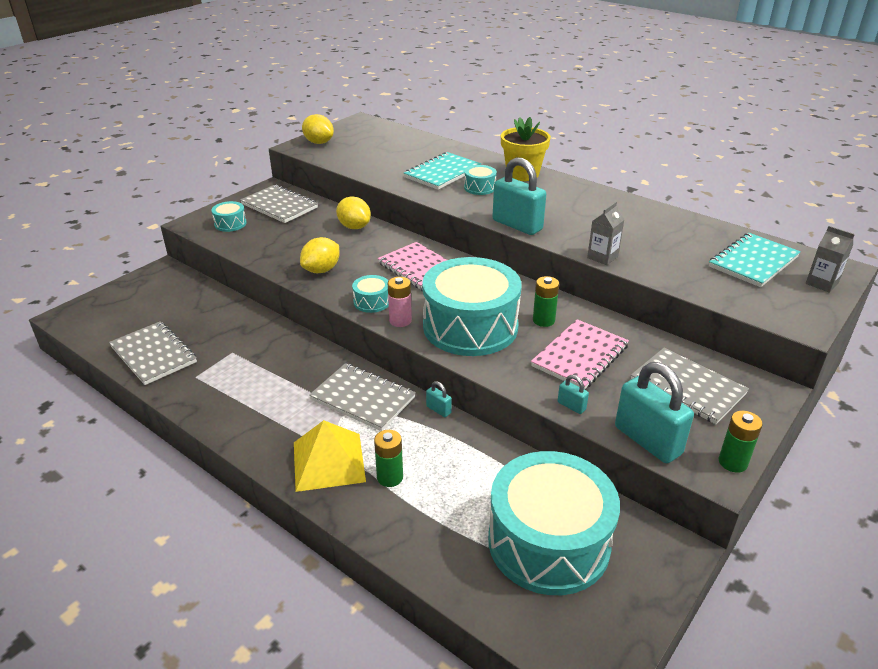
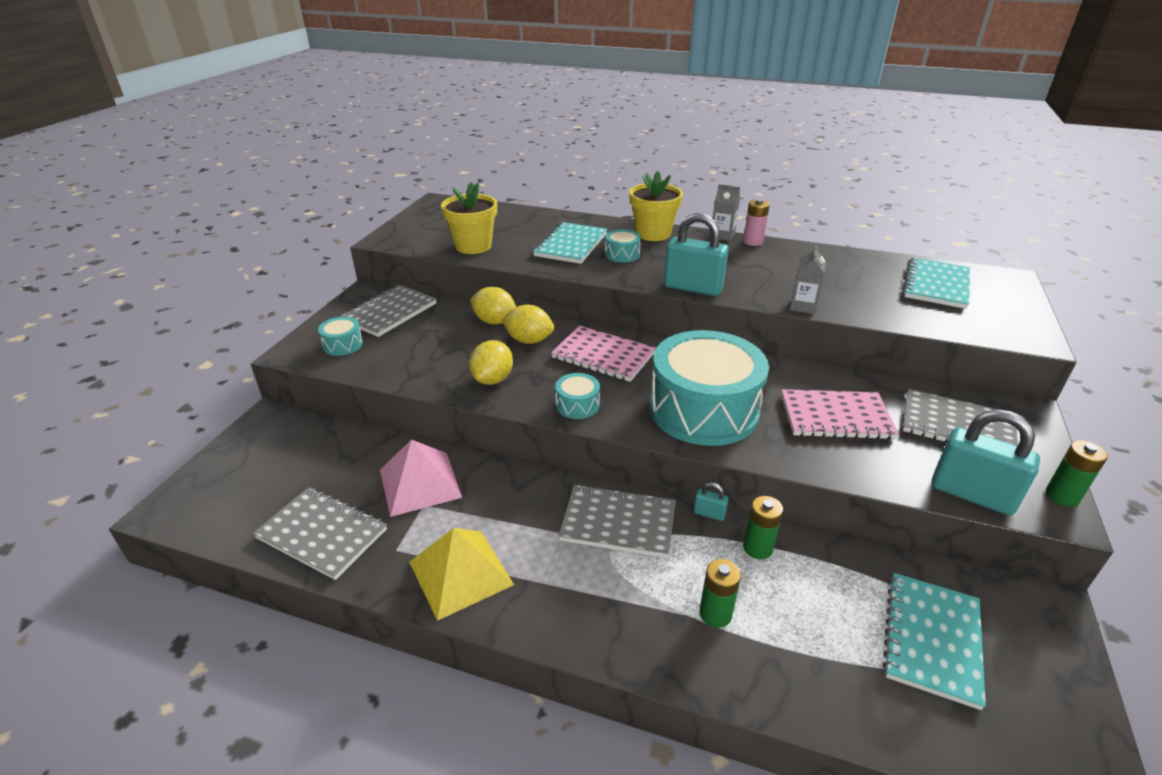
camera: 20 degrees left, 0 degrees up
grey notebook [240,185,318,223] -> grey notebook turned 75 degrees counterclockwise [340,285,437,337]
yellow pyramid [294,420,366,492] -> yellow pyramid moved to [409,528,514,621]
yellow lemon [302,114,334,144] -> yellow lemon moved to [501,305,554,344]
pink battery [388,277,412,327] -> pink battery moved to [743,199,770,246]
turquoise drum [488,451,620,595] -> turquoise notebook [883,573,986,710]
pink notebook [531,319,629,390] -> pink notebook turned 75 degrees clockwise [781,389,899,440]
green battery [533,276,559,327] -> green battery moved to [743,496,783,559]
turquoise padlock [558,375,589,414] -> none
grey carton [806,226,855,293] -> grey carton moved to [710,184,740,241]
none -> pink pyramid [380,440,462,517]
none -> yellow flower pot [441,182,497,254]

